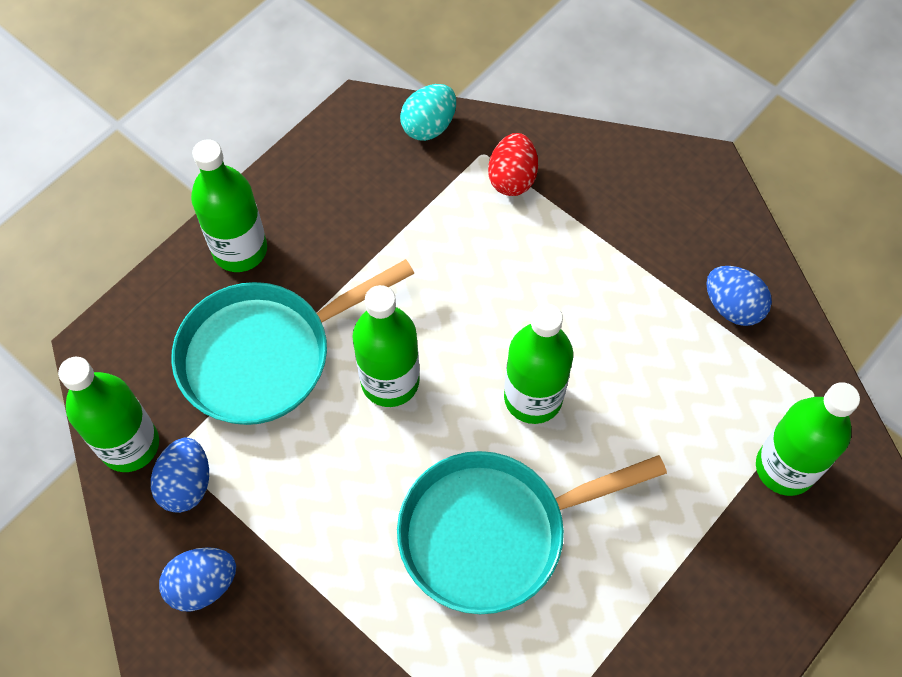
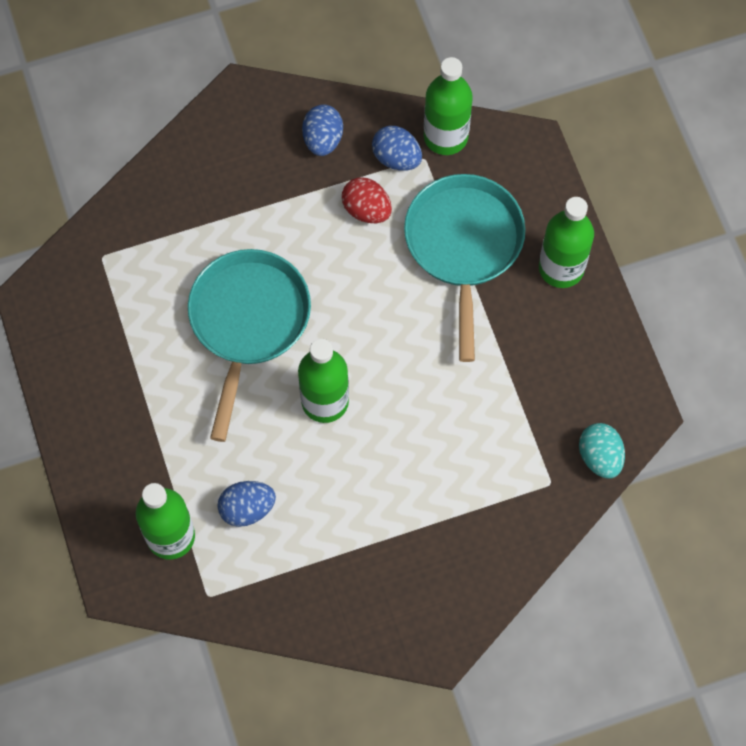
camera: 120 degrees right, 5 degrees up
green bottle [353,285,420,407] -> none
red egg [488,133,538,196] -> red egg moved to [342,177,392,223]
blue egg [706,266,772,326] -> blue egg moved to [217,481,276,527]

